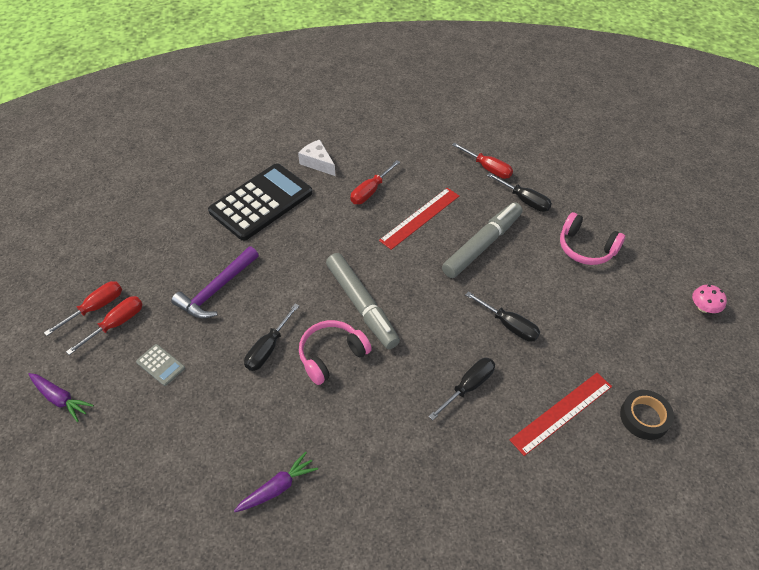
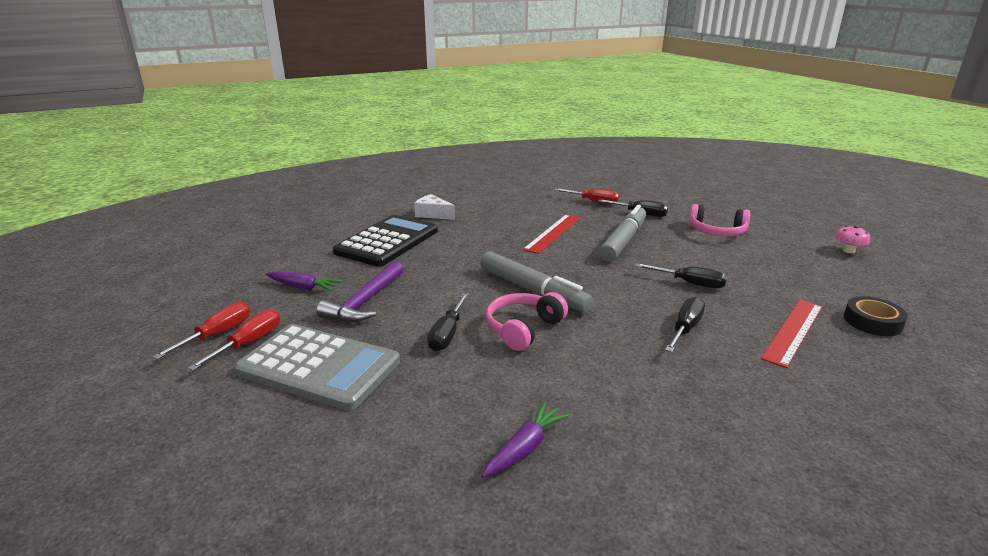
camera: 15 degrees left, 25 degrees down
purple carrot [29,373,94,422] -> purple carrot moved to [266,271,342,291]
grey calculator [136,344,185,386] -> grey calculator [234,324,400,411], size x2.49
red screwdriver [350,160,400,204] -> none

